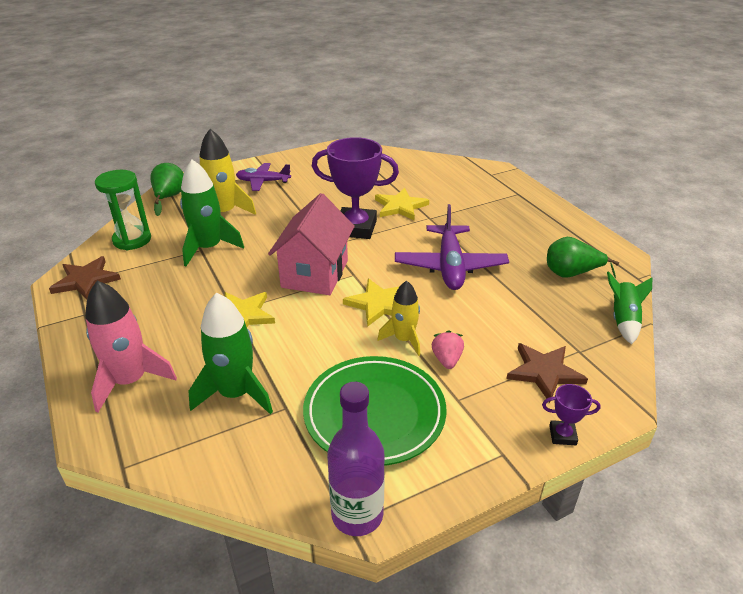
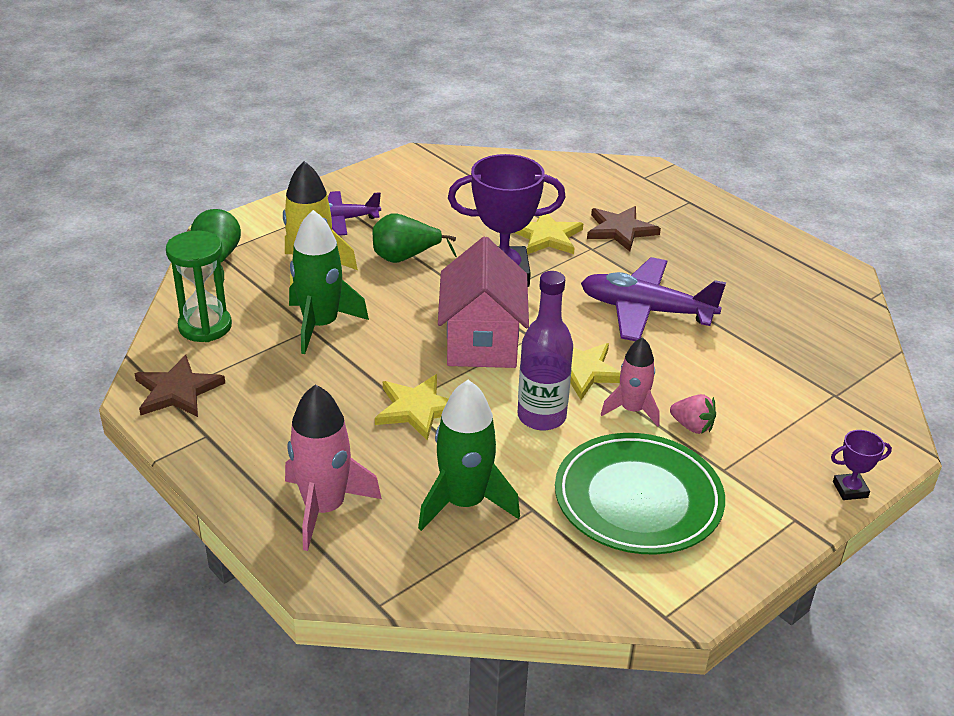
camera: 15 degrees left, 0 degrees up
purple bottle [327,382,385,536] -> purple bottle moved to [518,271,573,431]
yellow rocket [377,281,420,356] -> pink rocket [601,337,660,427]
purple plane [395,204,509,290] -> purple plane turned 120 degrees clockwise [581,257,726,341]
pink strawberry [432,330,464,369] -> pink strawberry turned 135 degrees clockwise [670,394,716,434]
brown star [506,343,588,403] -> brown star moved to [587,206,661,251]
green pear [547,237,619,278] -> green pear moved to [373,213,457,263]
green rocket [607,271,652,344] -> none

